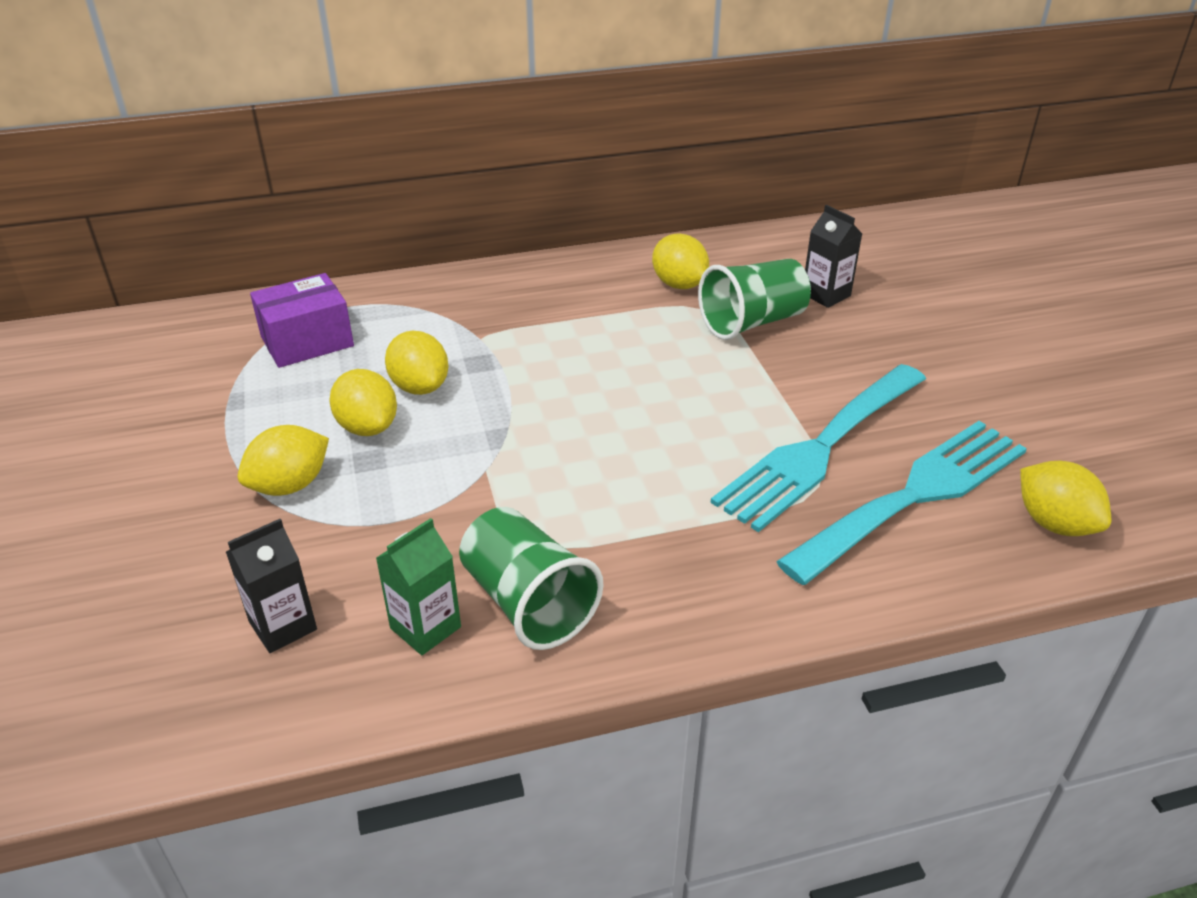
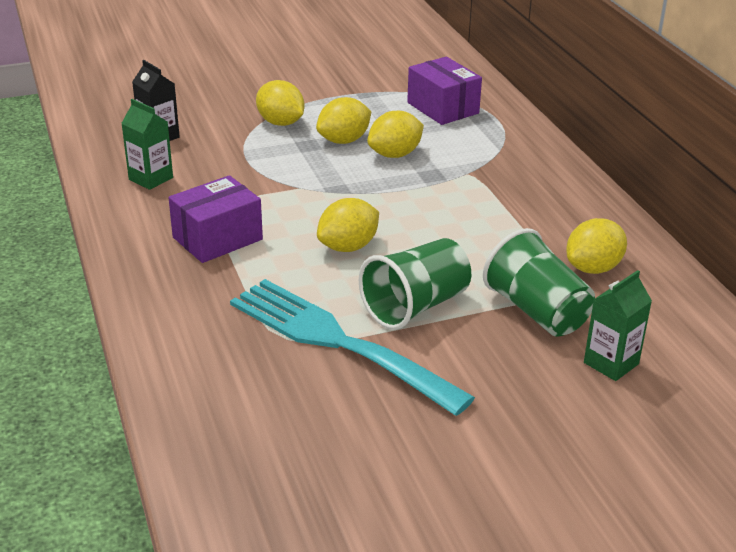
camera: 85 degrees right, 5 degrees down
green cup [459,507,604,650] -> green cup moved to [359,238,471,330]
turquoise fork [776,421,1027,585] -> none
black carton [805,205,862,308] -> green carton [584,270,652,381]
yellow lemon [1020,461,1111,536] -> yellow lemon moved to [317,198,379,252]
none -> purple box [169,175,263,263]

